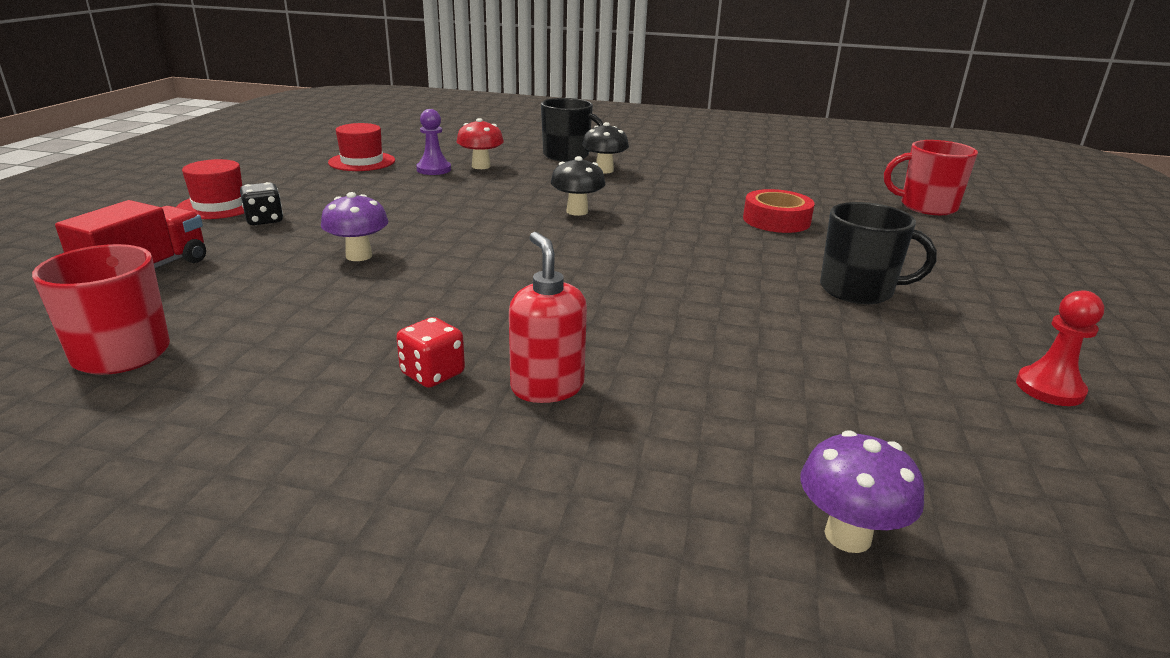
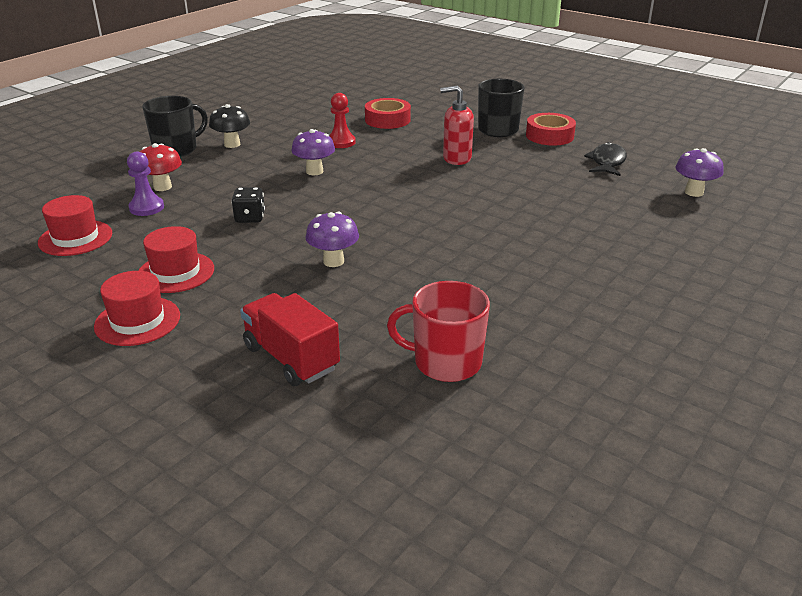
camera: 65 degrees left, 5 degrees up
black dice [240,182,283,225] -> black dice moved to [231,187,265,223]
red dice [396,317,465,388] -> none
red soap dispenser [509,232,587,403] -> red soap dispenser moved to [440,85,474,165]
black mushroom [551,156,605,216] -> purple mushroom [291,129,335,175]
red mug [884,140,978,215] -> none
red pawn [1016,290,1104,406] -> red pawn moved to [329,93,356,148]
none -> red hat [138,226,214,293]
none -> red tape [526,113,576,146]
none -> black fish [584,142,627,176]

